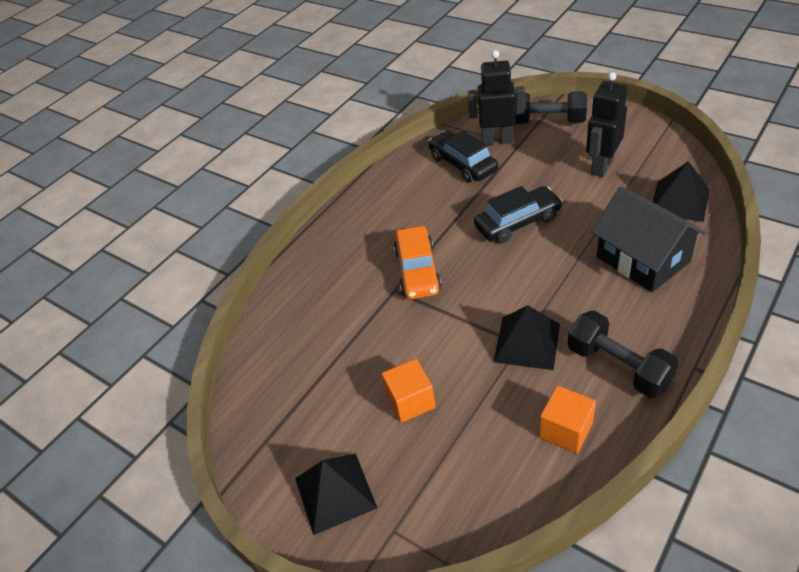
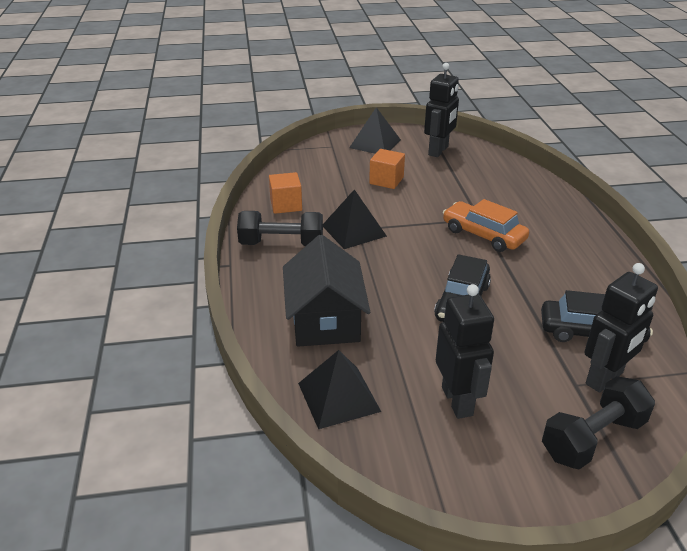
camera: 130 degrees right, 10 degrees down
black house [591,186,706,292] -> black house turned 75 degrees clockwise [283,234,370,347]
none -> black robot [424,63,459,157]

